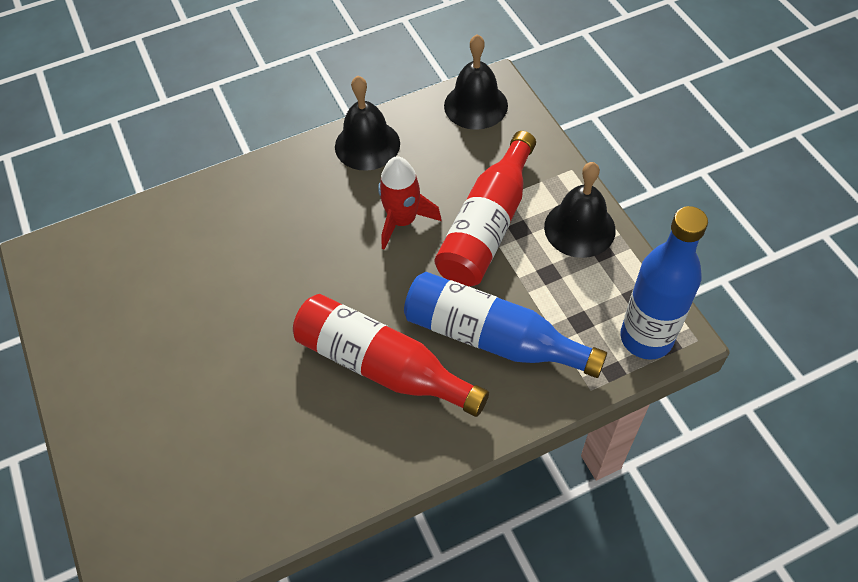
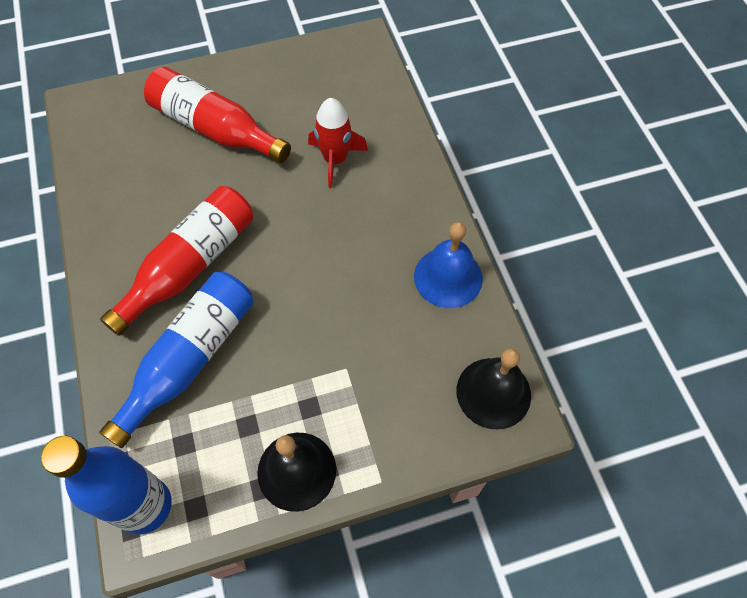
camera: 95 degrees right, 5 degrees up
black bell [335,76,400,171] -> blue bell [414,222,483,308]
red rocket [378,156,442,250] -> red rocket moved to [308,98,368,188]
red bottle [435,131,536,286] -> red bottle moved to [144,67,291,164]

